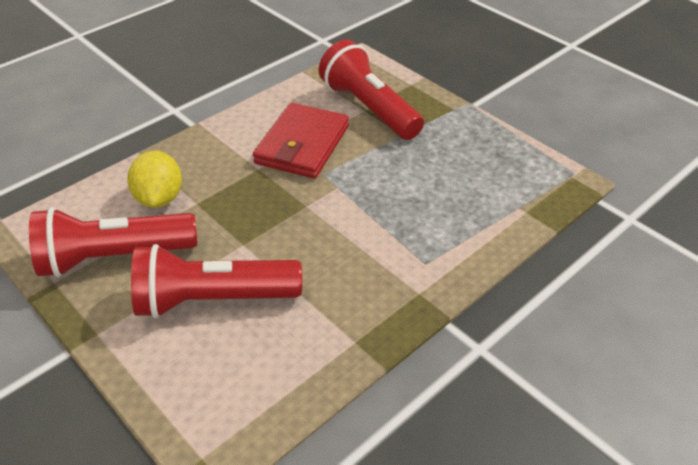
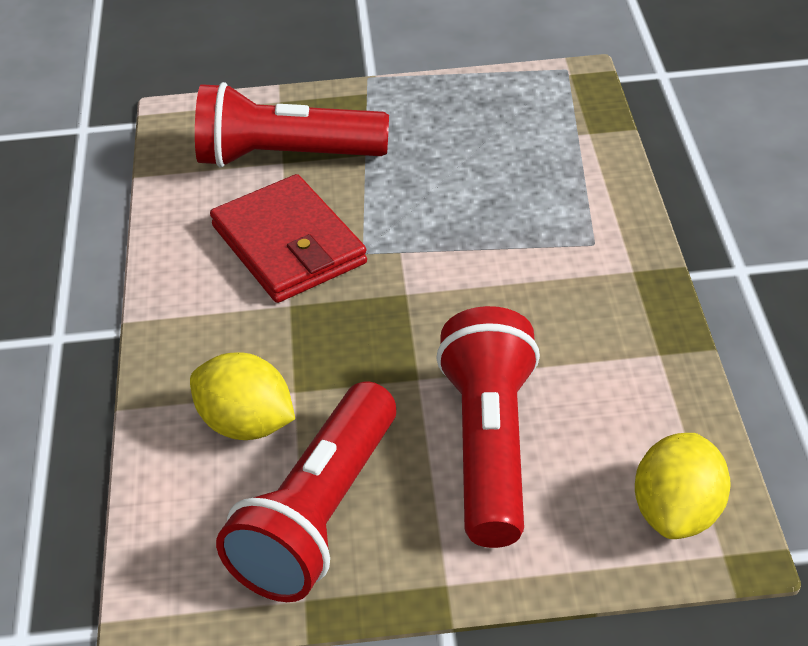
camera: 50 degrees left, 0 degrees up
red flashlight [131,244,302,318] -> red flashlight turned 150 degrees clockwise [436,306,540,548]
none -> yellow lemon [635,433,731,539]

